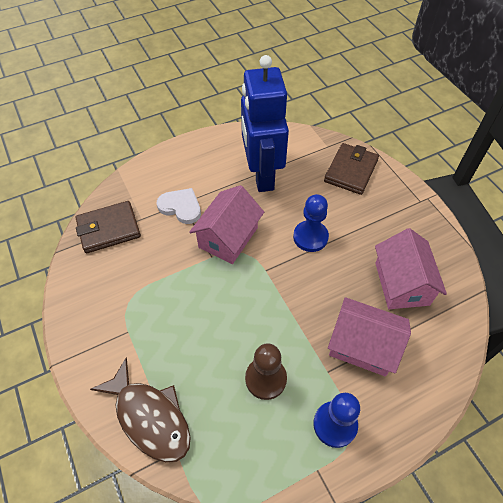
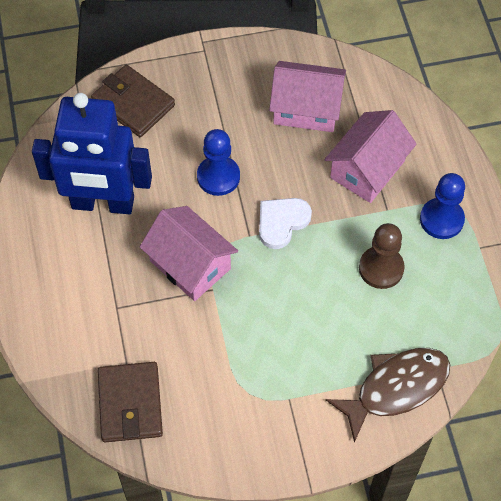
camera: 75 degrees left, 5 degrees up
white heart [157,188,201,224] -> white heart moved to [259,198,312,249]

